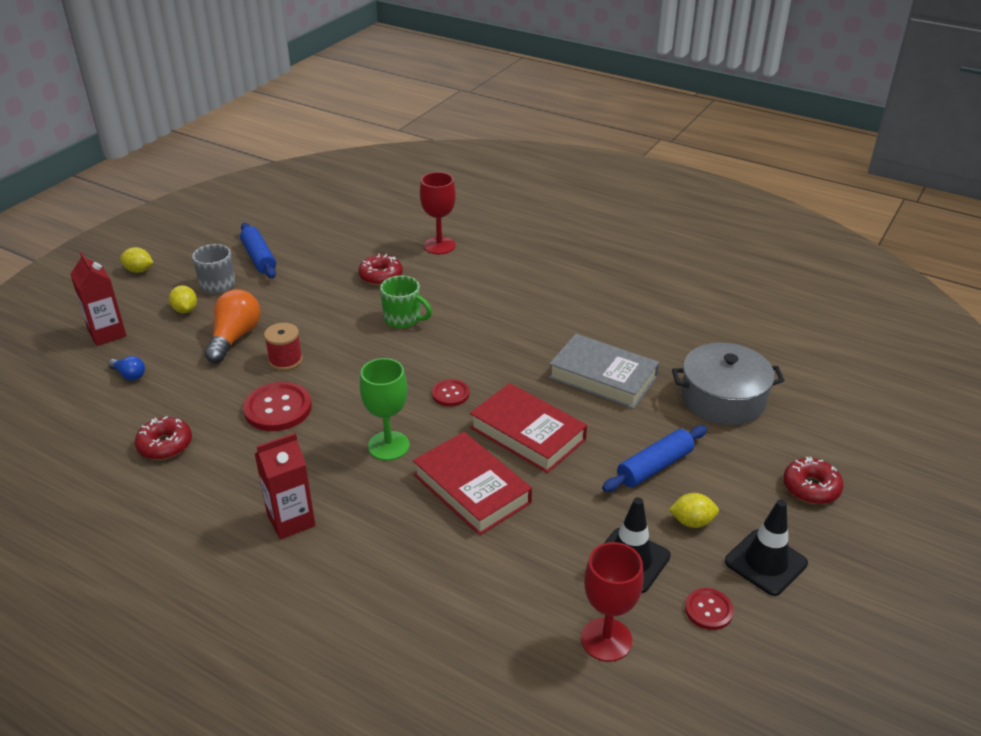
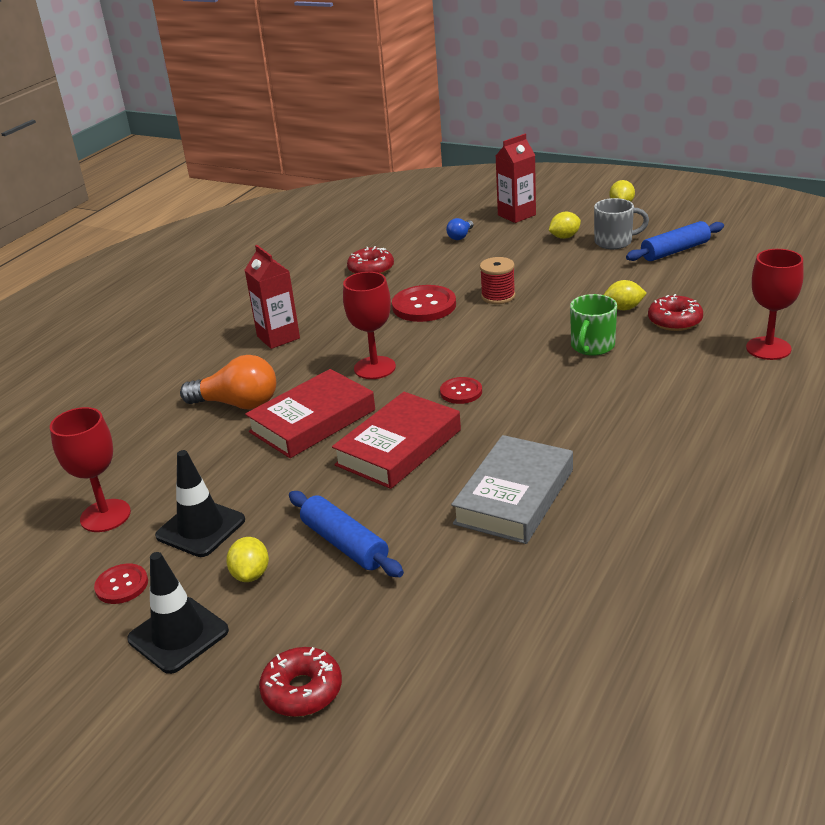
camera: 90 degrees right, 5 degrees down
orange light bulb [205,289,261,363] -> orange light bulb moved to [180,355,276,410]
green goblet [360,358,410,461] -> red goblet [343,272,396,379]
grey pot [672,343,785,425] -> none
none -> yellow lemon [604,280,647,310]

